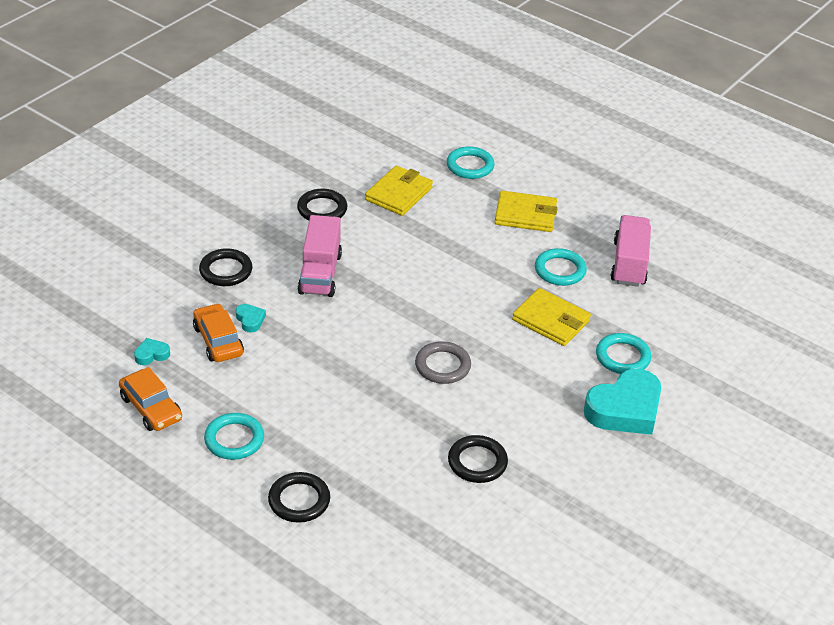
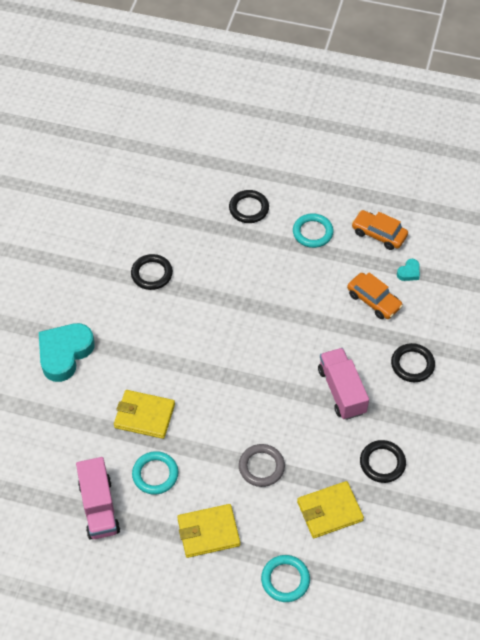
camera: 160 degrees right, 15 degrees up
turquoise heart [236,304,266,333] -> none
yellow wallet [365,166,433,216] -> yellow wallet turned 60 degrees clockwise [297,481,364,538]
grey ring [415,341,471,384] -> grey ring moved to [239,444,285,487]
turquoise ring [596,333,651,374] -> none

